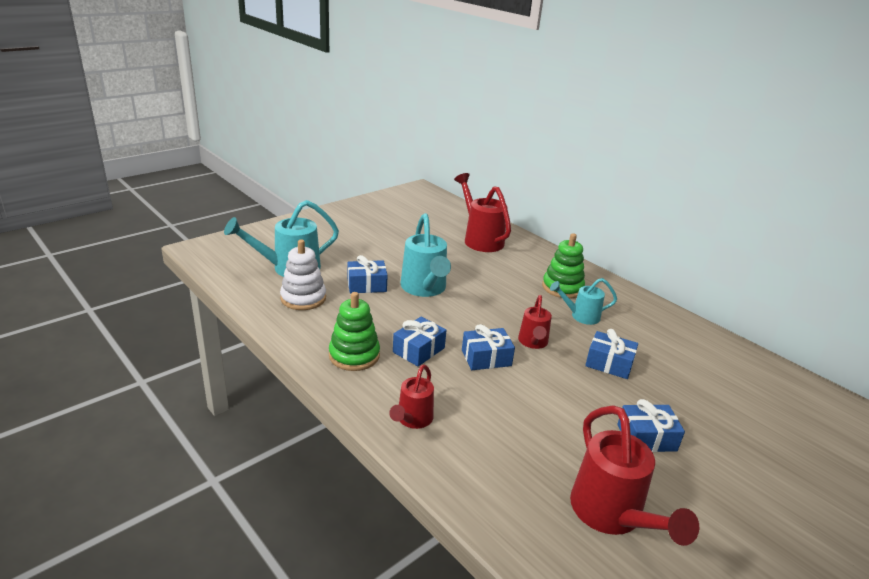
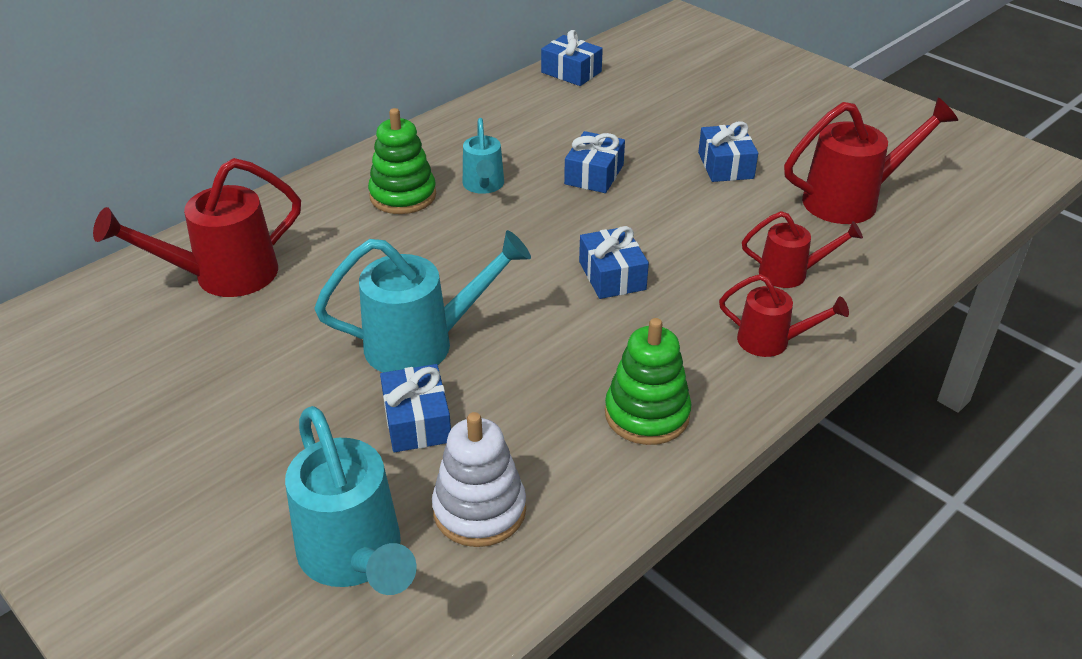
camera: 90 degrees left, 10 degrees up
blue gift [393,317,446,366] -> blue gift moved to [541,30,603,86]
red watering can [518,295,552,349] -> red watering can moved to [742,211,863,288]

